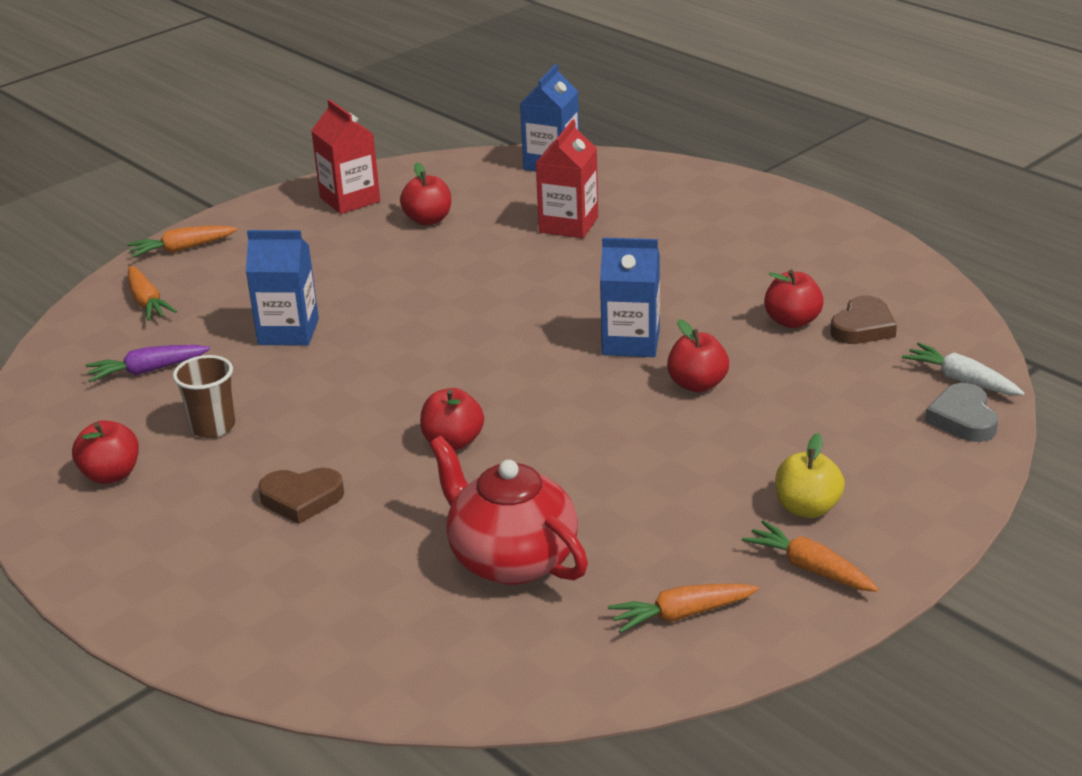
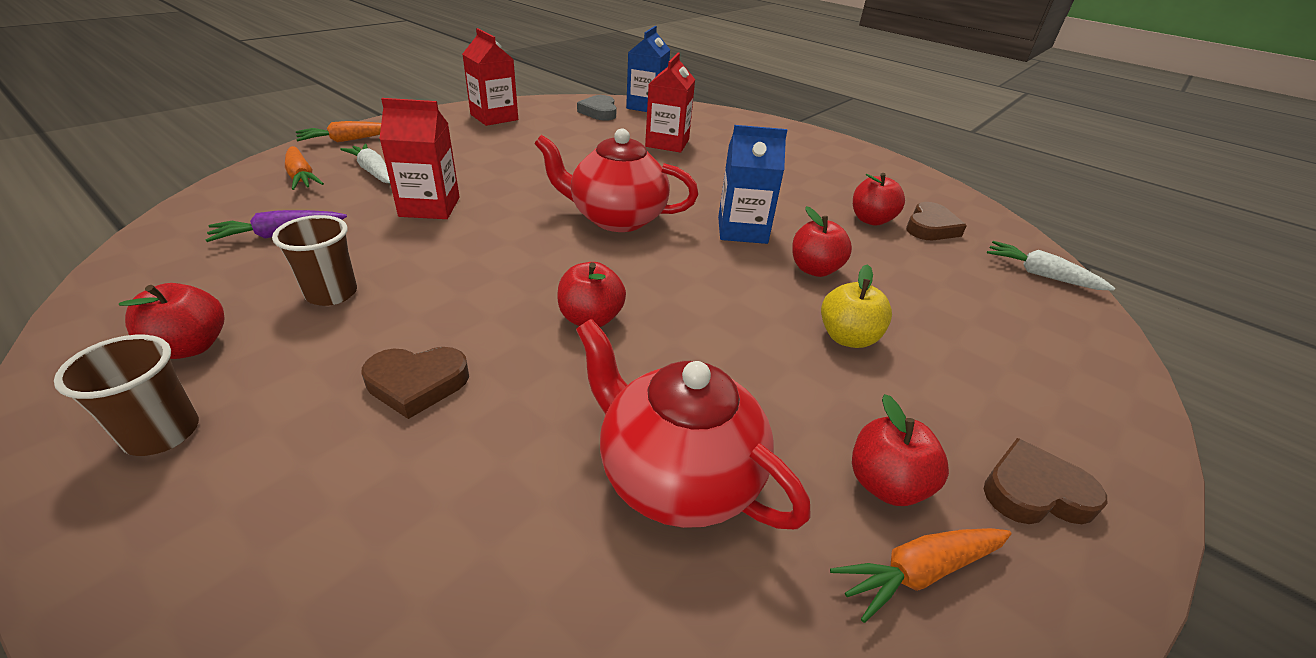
camera: 10 degrees left, 5 degrees up
blue carton [246,230,319,346] -> red carton [379,98,460,219]
red apple [400,162,451,226] -> red apple moved to [852,394,949,506]
orange carrot [742,520,879,592] -> brown heart [984,438,1108,524]
yellow apple [775,433,845,518] -> yellow apple moved to [821,264,892,348]
grey heart [925,383,998,442] -> grey heart moved to [577,95,617,121]
none -> brown cup [54,335,199,456]
none -> white carrot [340,144,390,183]
none -> red teapot [534,128,698,232]

